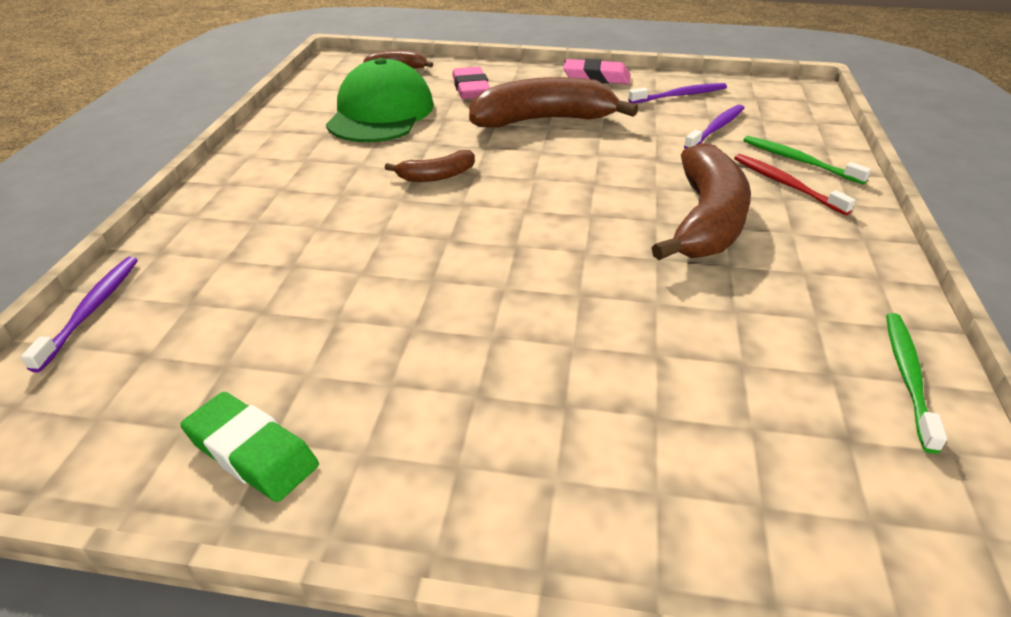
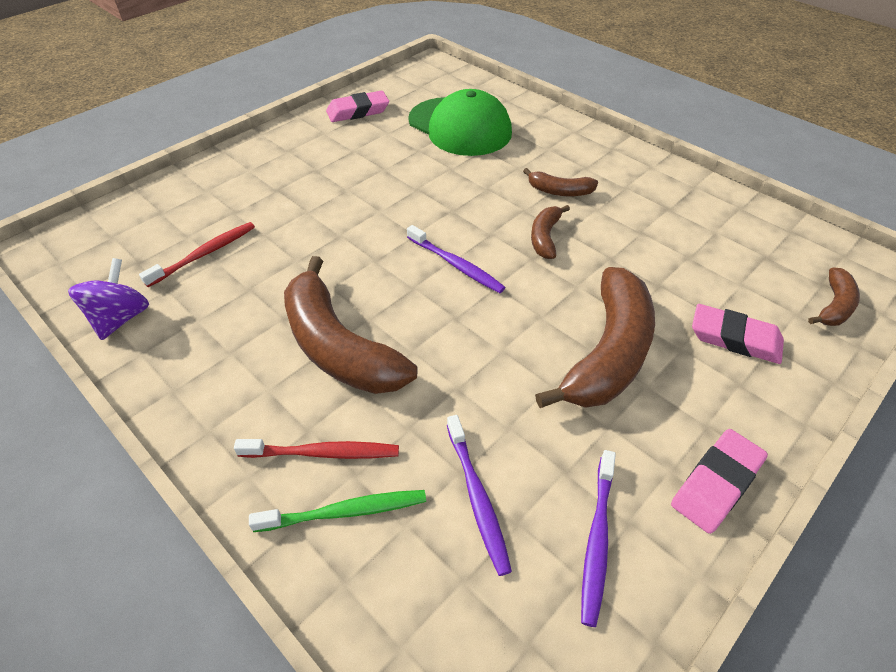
camera: 125 degrees right, 10 degrees up
purple toothbrush [21,257,138,373] -> purple toothbrush moved to [407,225,506,293]
green eraser [180,392,319,502] -> pink eraser [326,91,389,122]
green cap [326,58,434,142] -> green cap moved to [408,89,512,156]
green toothbrush [886,313,947,454] -> purple spinning top [68,258,149,340]
none -> red toothbrush [139,222,255,287]
none -> brown banana [523,168,598,196]

